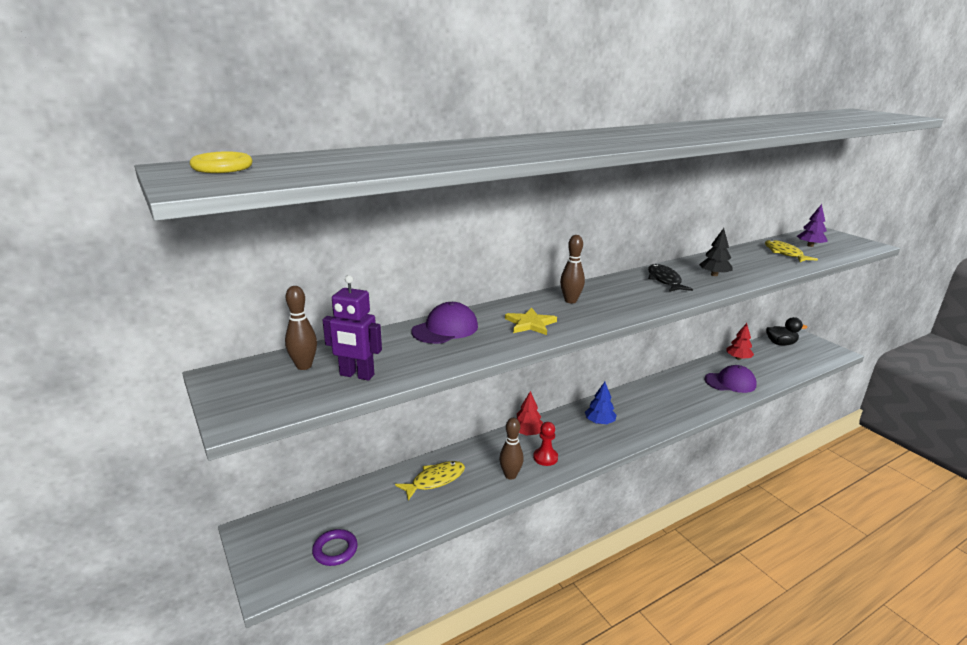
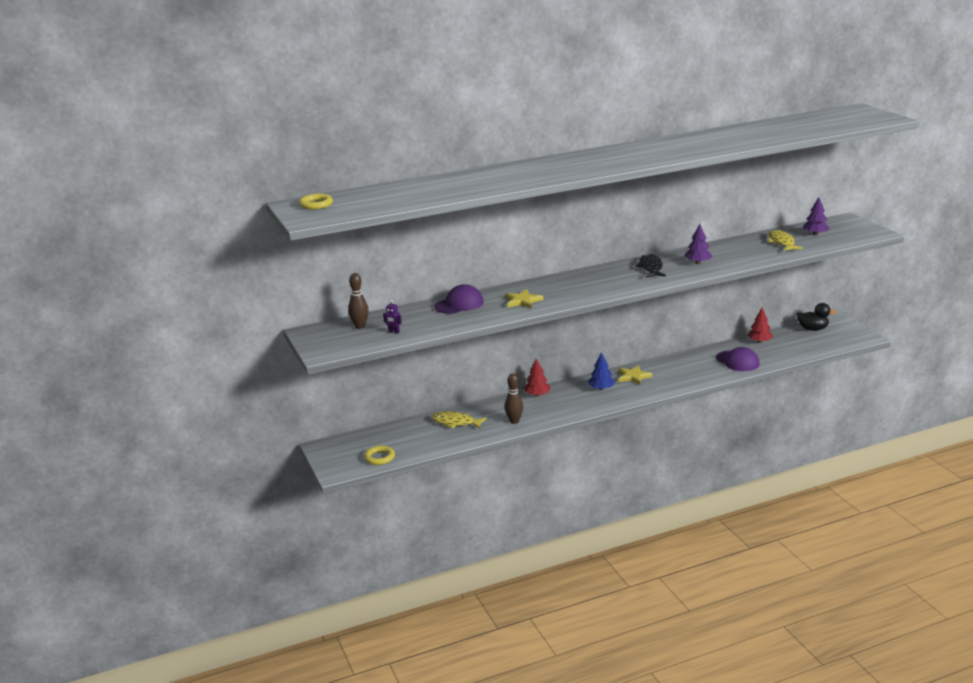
camera: 10 degrees right, 0 degrees up
purple ring [312,529,358,566] -> yellow ring [364,446,395,465]
purple robot [323,275,382,381] -> purple robot [383,300,402,334], size x0.50
yellow fish [395,461,465,501] -> yellow fish turned 135 degrees counterclockwise [431,411,487,429]
red pawn [533,422,558,466] -> none
brown bowling pin [560,235,585,303] -> none
black tree [699,228,733,276] -> purple tree [685,224,712,264]
purple cap [704,365,757,393] -> purple cap turned 45 degrees clockwise [716,347,760,371]
none -> yellow star [618,365,653,385]

